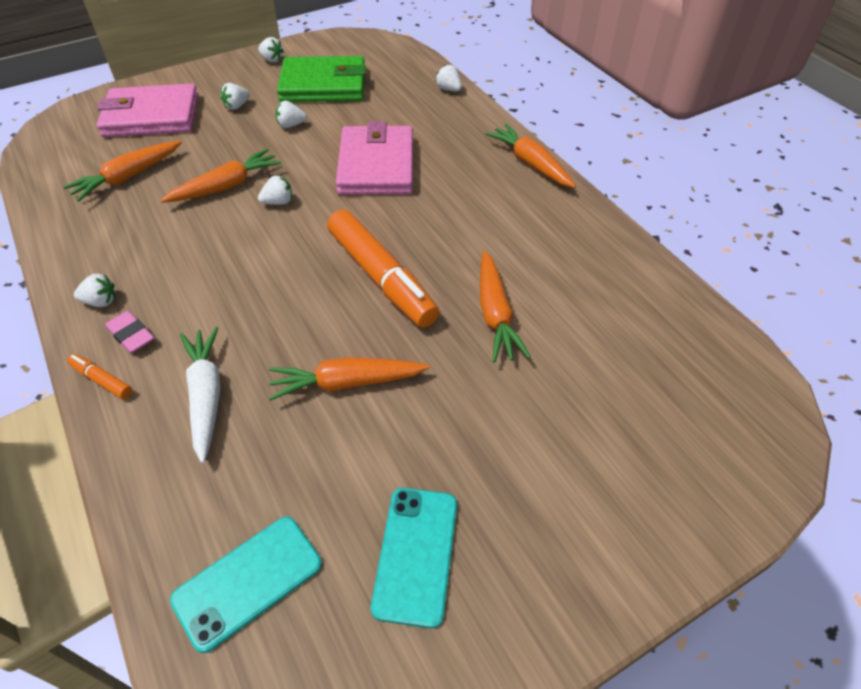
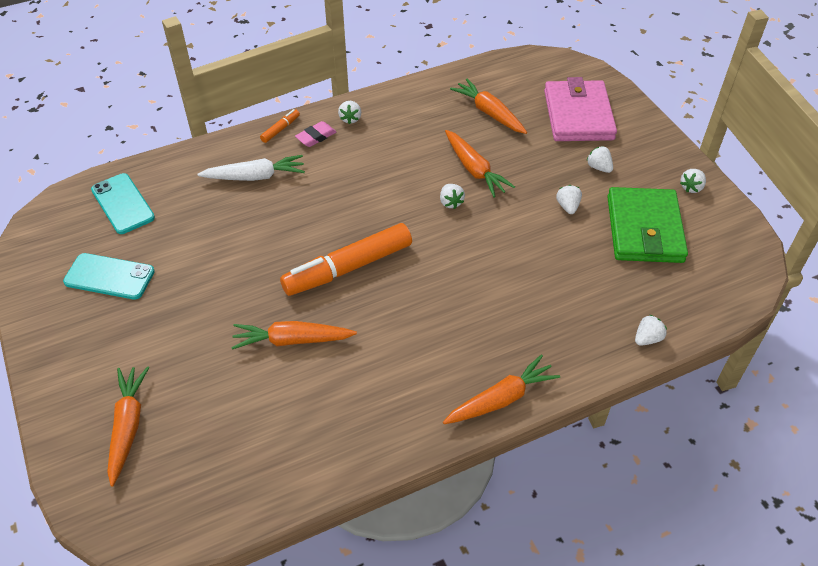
camera: 95 degrees right, 0 degrees up
orange carrot [269,357,430,401] -> orange carrot moved to [107,366,149,486]
pink wallet [336,121,413,195] -> none

